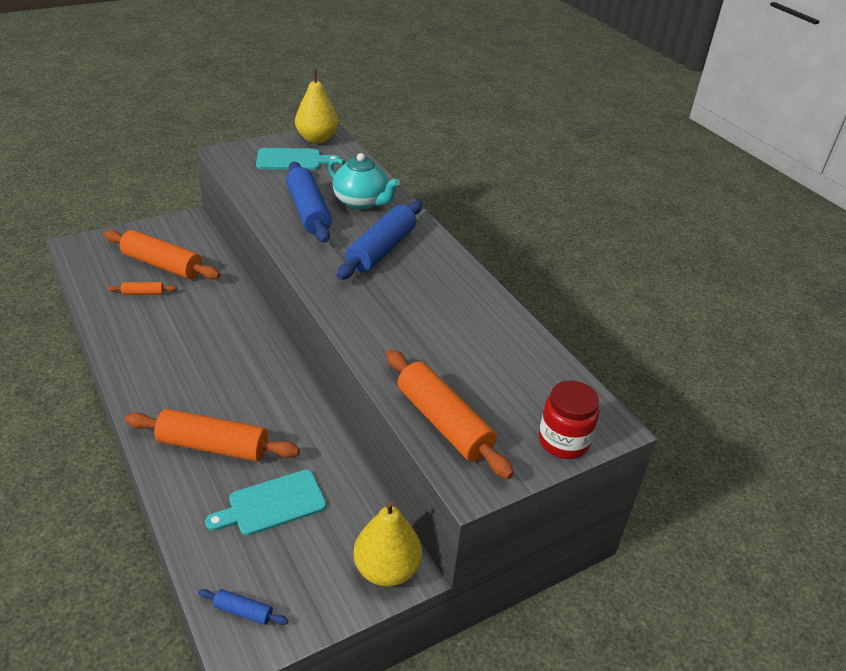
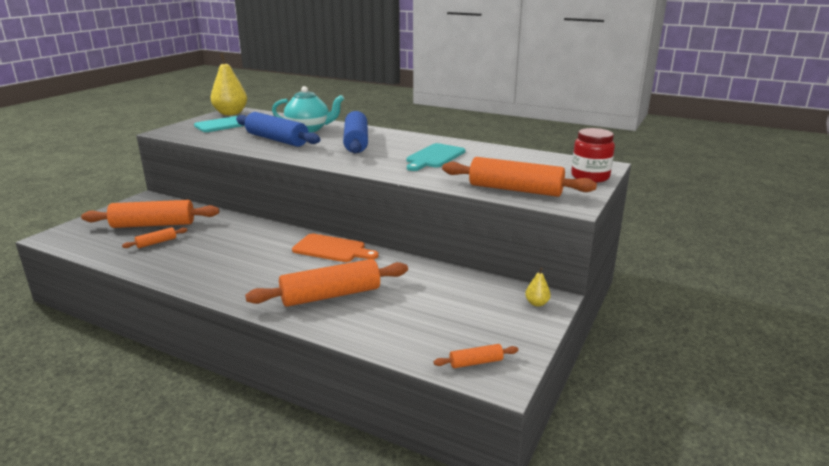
camera: 30 degrees left, 15 degrees down
blue rolling pin [198,589,288,625] -> orange rolling pin [434,344,518,368]
turquoise cutting board [205,470,326,536] -> turquoise cutting board moved to [407,143,465,171]
yellow pear [354,501,422,587] -> yellow pear [525,268,551,307], size x0.45
none -> orange cutting board [292,234,379,262]

